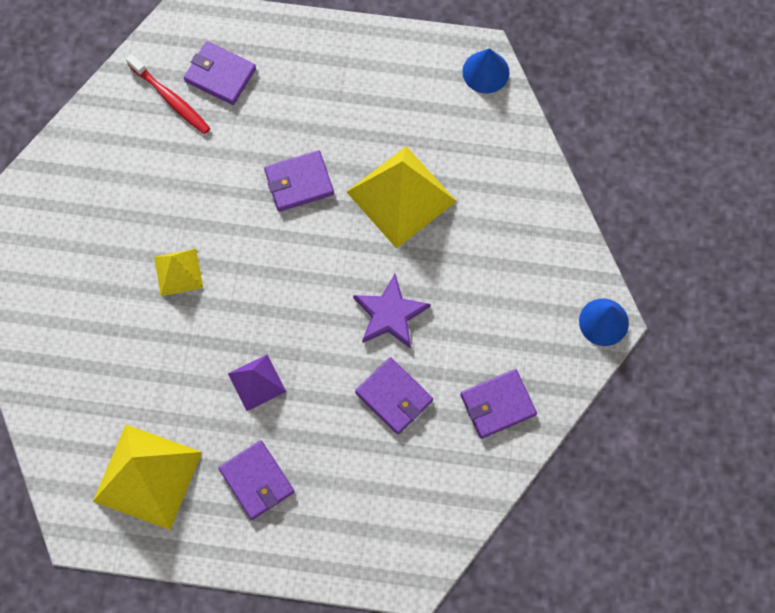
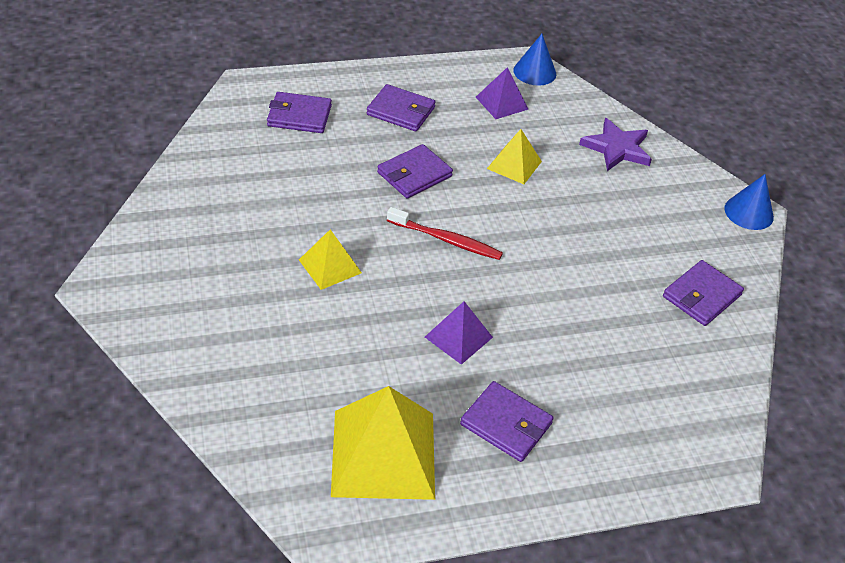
camera: 25 degrees left, 25 degrees down
red toothbrush [126,54,210,134] -> red toothbrush moved to [387,207,503,260]
yellow pyramid [347,146,457,249] -> yellow pyramid [487,129,542,184], size x0.54
purple star [353,274,431,349] -> purple star moved to [579,118,652,171]
purple wallet [355,357,433,434] -> purple wallet moved to [367,84,436,132]
none -> purple pyramid [476,67,528,119]

